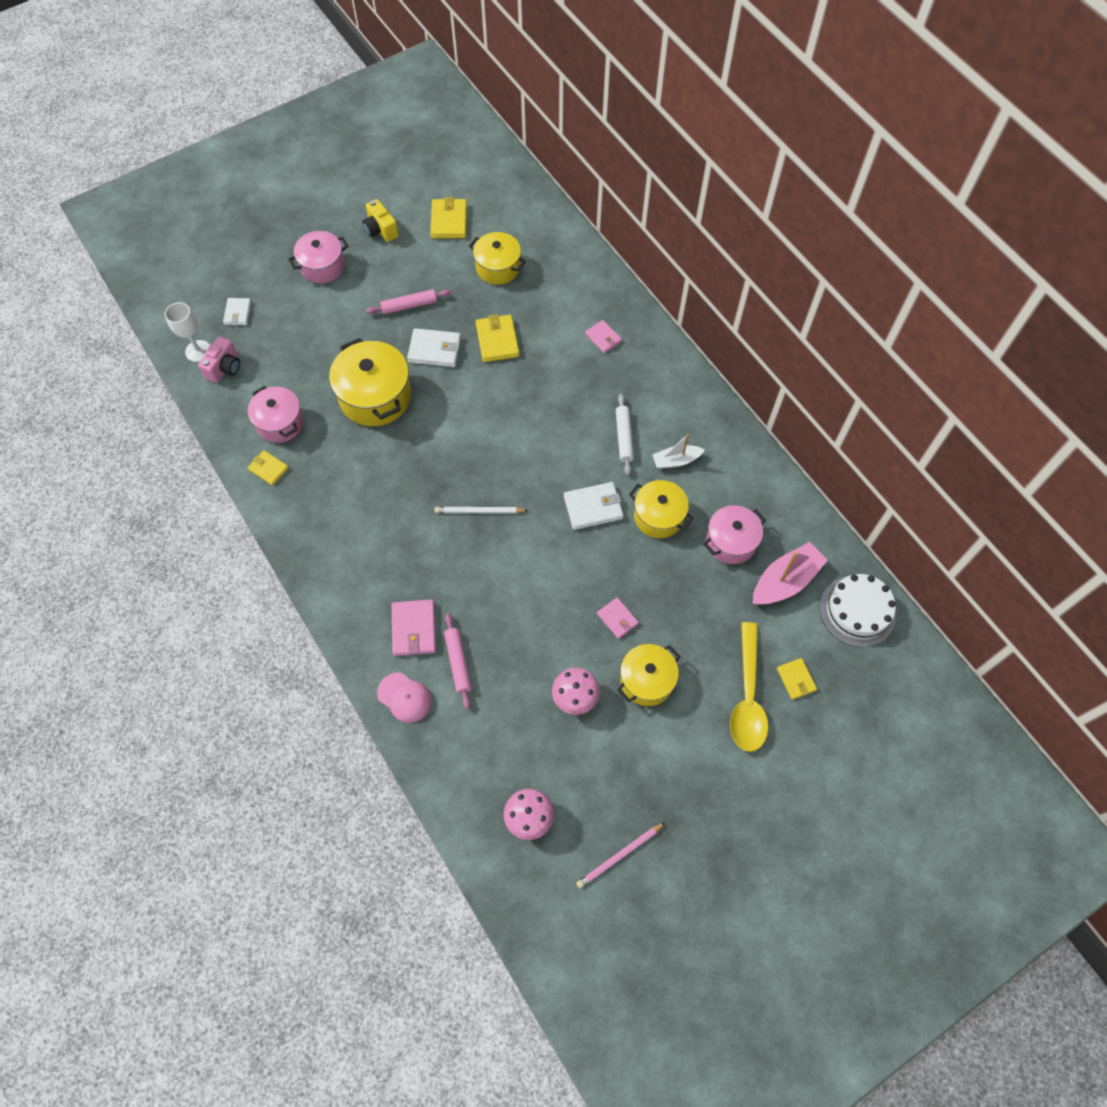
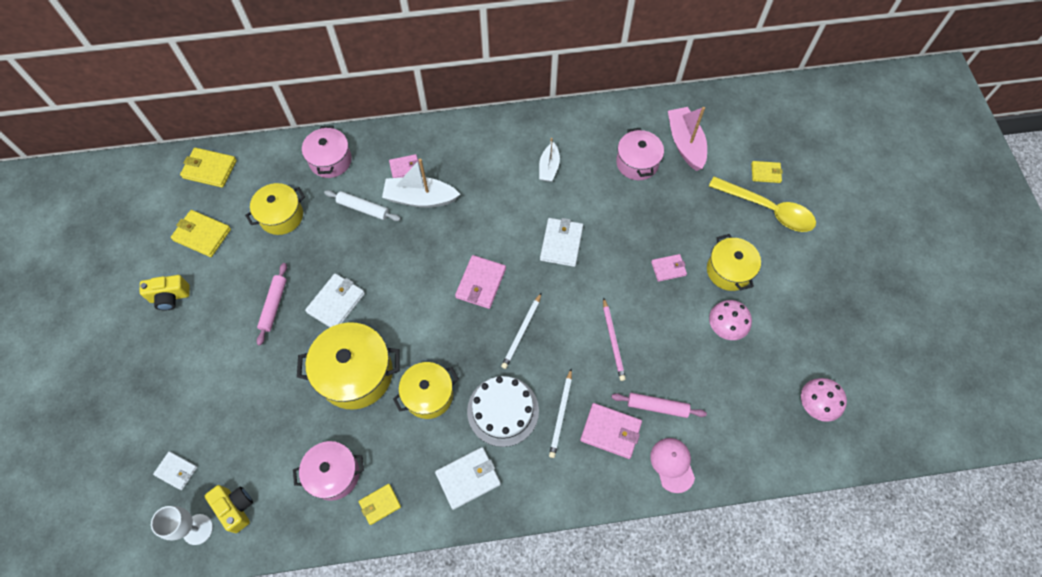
camera: 65 degrees left, 0 degrees up
pink camera [198,336,240,383] -> yellow camera [205,485,253,533]
pink pot [288,231,348,283] -> pink pot moved to [302,125,352,178]
pink cap [377,672,432,723] -> pink cap turned 75 degrees counterclockwise [650,438,695,493]
yellow wallet [476,314,519,362] -> yellow wallet moved to [180,148,237,188]
pink pencil [576,822,666,888] -> pink pencil moved to [603,297,626,381]
white rolling pin [616,394,634,475] -> white rolling pin moved to [324,190,401,221]
yellow pot [629,480,693,538] -> yellow pot moved to [393,362,459,419]
white cake [819,574,896,647] -> white cake moved to [467,376,539,447]
none -> white boat [382,158,460,208]
none -> white wallet [435,447,501,510]
none -> pink wallet [455,255,506,309]
none -> white pencil [549,369,572,458]

